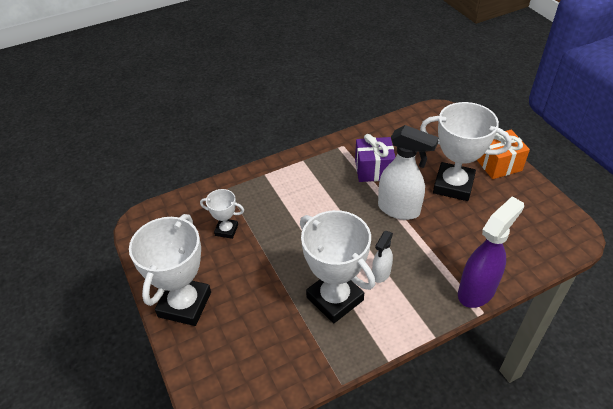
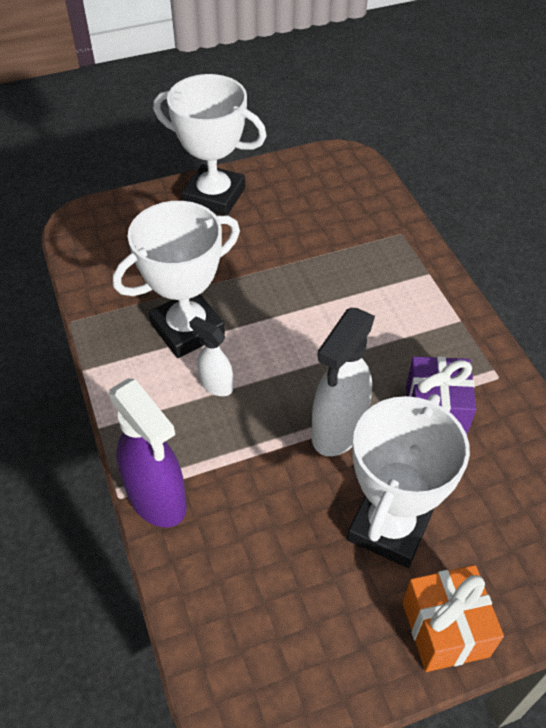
camera: 95 degrees right, 5 degrees up
white trophy [200,189,244,239] -> none

